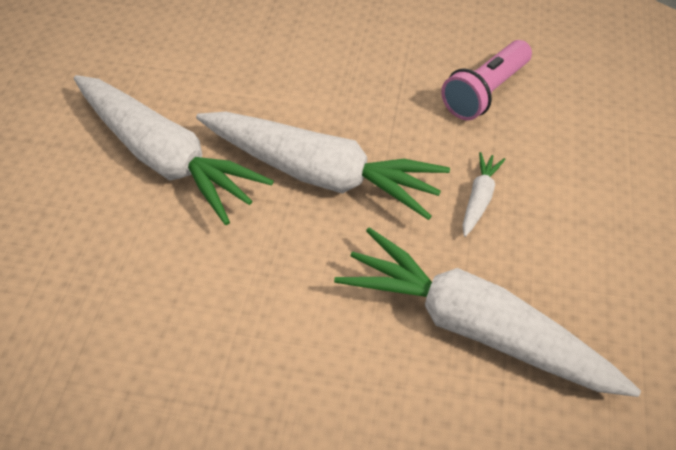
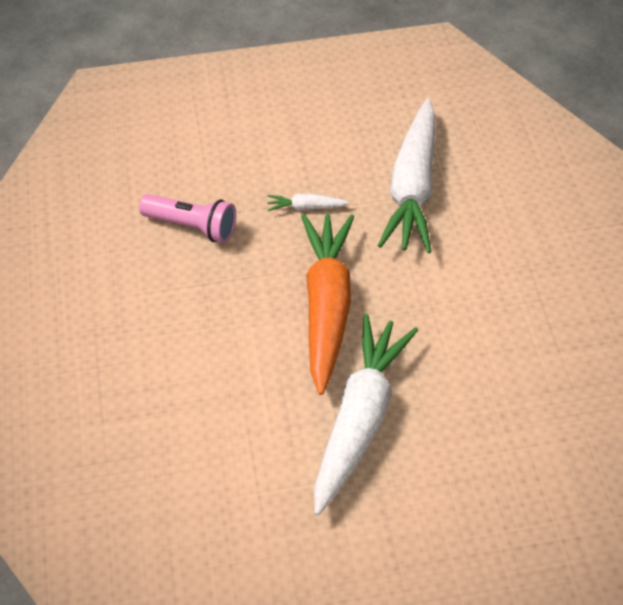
camera: 110 degrees left, 0 degrees up
white carrot [196,112,450,220] -> orange carrot [301,214,354,395]

